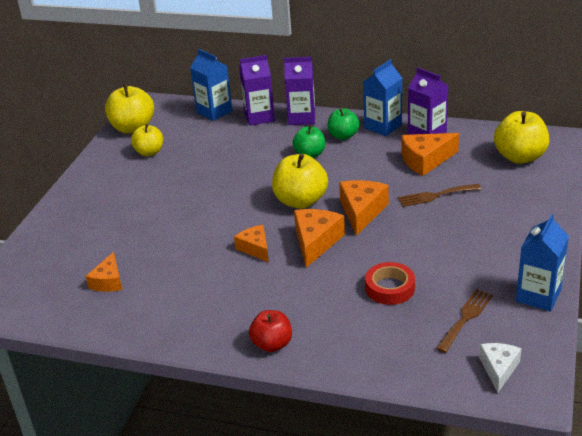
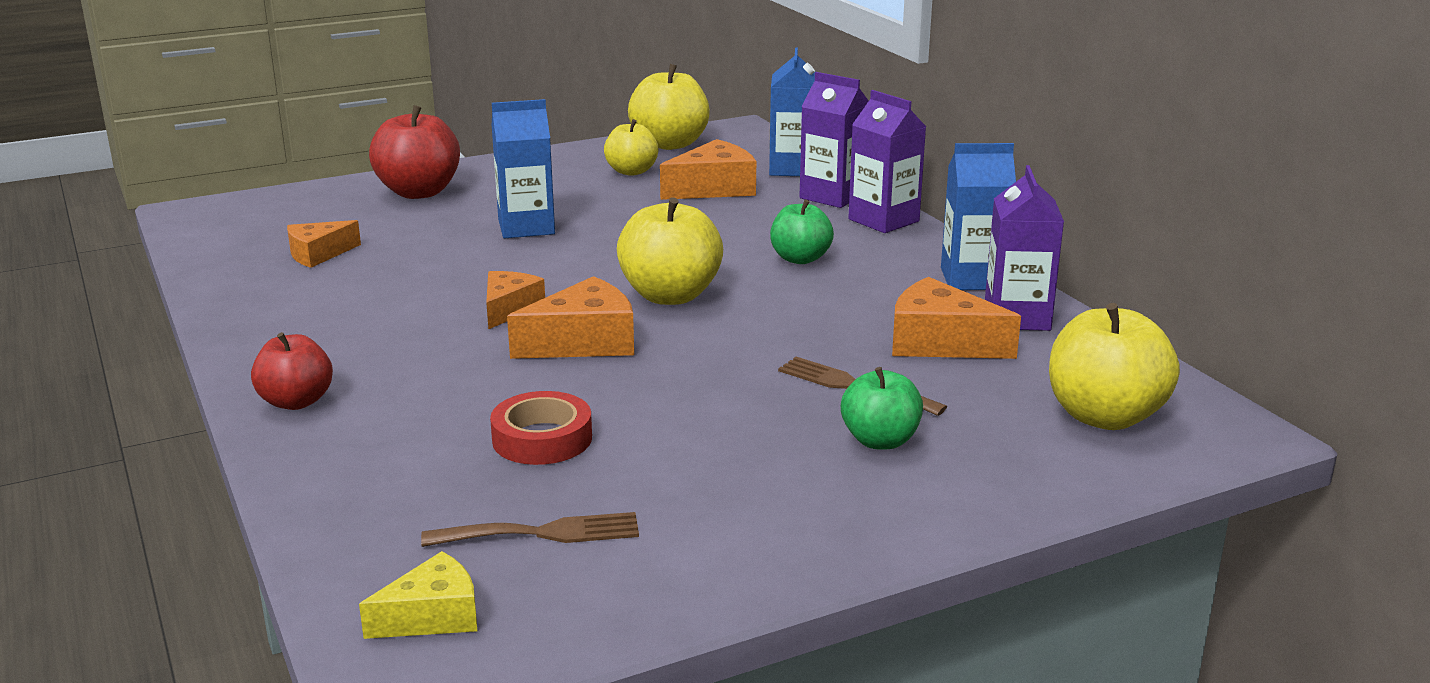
camera: 45 degrees right, 10 degrees down
green apple [327,108,360,140] -> green apple moved to [841,367,923,449]
orange cheese [339,180,389,236] -> orange cheese moved to [660,139,756,200]
white cheese [479,343,522,392] -> yellow cheese [359,551,477,639]
blue carton [516,214,569,311] -> blue carton moved to [492,99,555,239]
none -> red apple [369,105,460,199]

